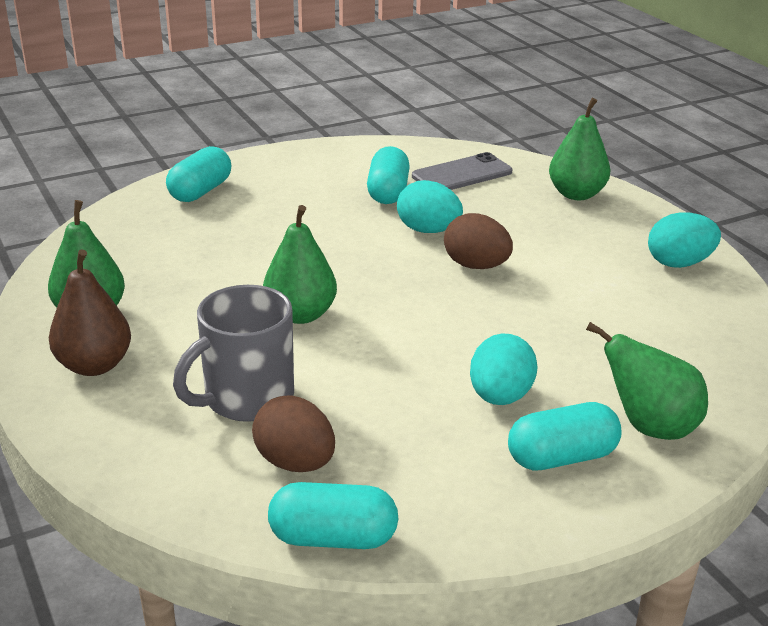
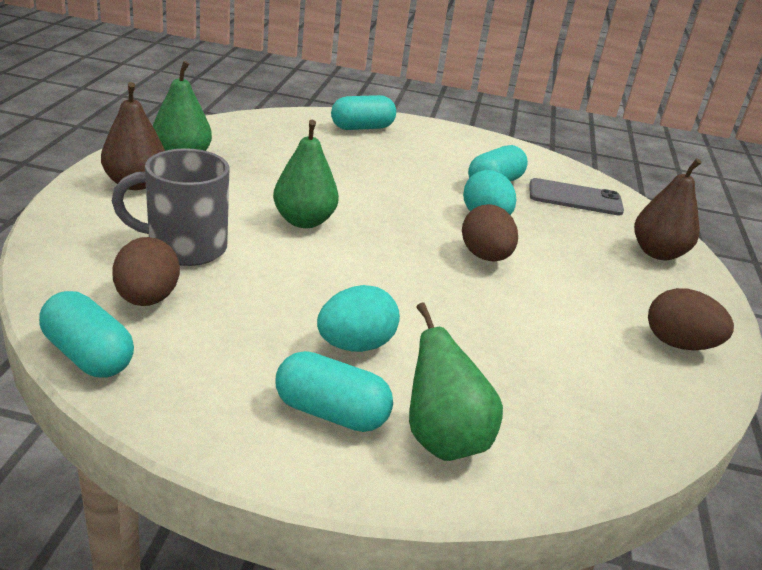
camera: 35 degrees right, 0 degrees up
green pear [549,98,611,200] -> brown pear [634,158,702,260]
turquoise egg [648,212,721,268] -> brown egg [648,288,734,350]

